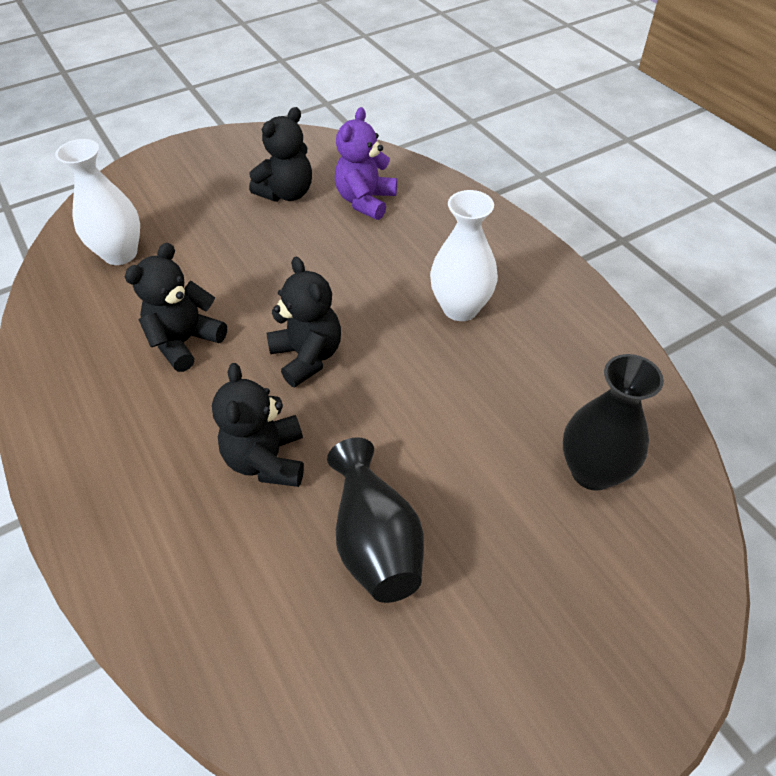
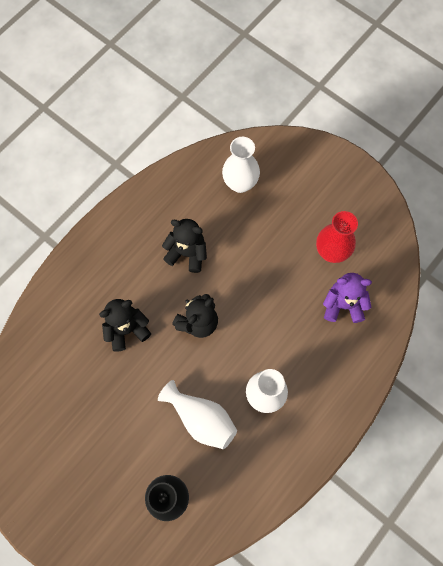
camera: 70 degrees right, 20 degrees up
black teddy bear [249,107,312,202] -> red vase [316,211,358,263]
black vase [327,437,424,603] -> none
none -> white vase [158,380,237,449]

